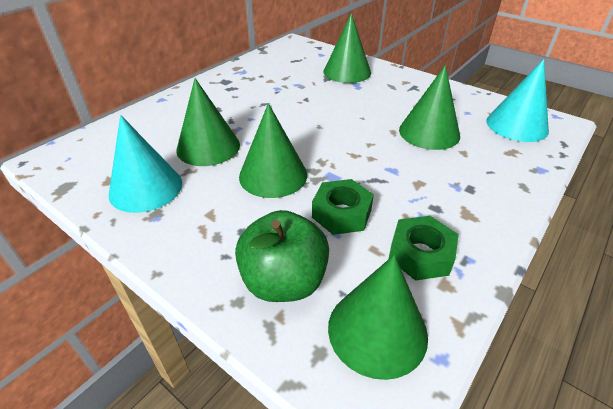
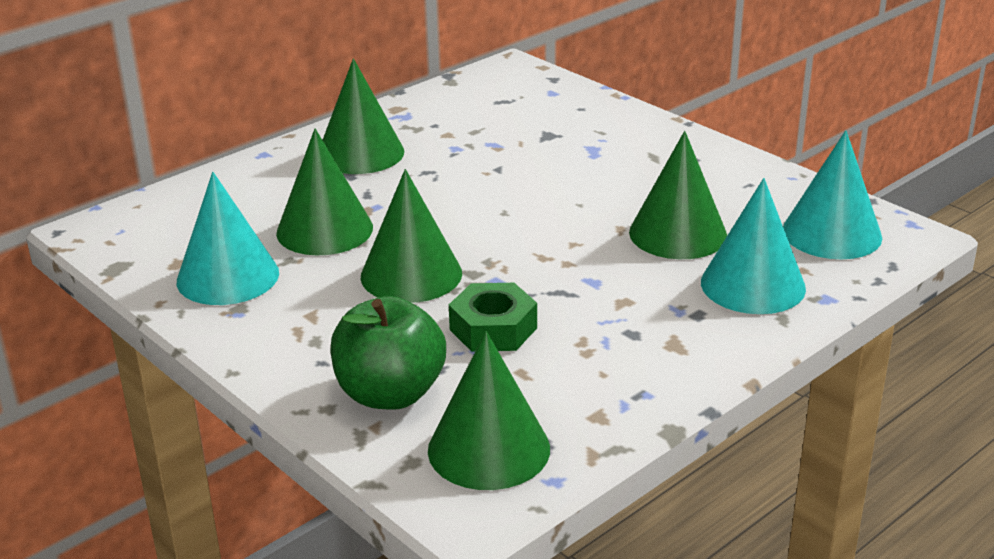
camera: 10 degrees right, 10 degrees down
green cone [323,13,371,83] -> green cone moved to [323,59,404,174]
green nut [388,216,459,281] -> none
none -> turquoise cone [701,178,806,314]

